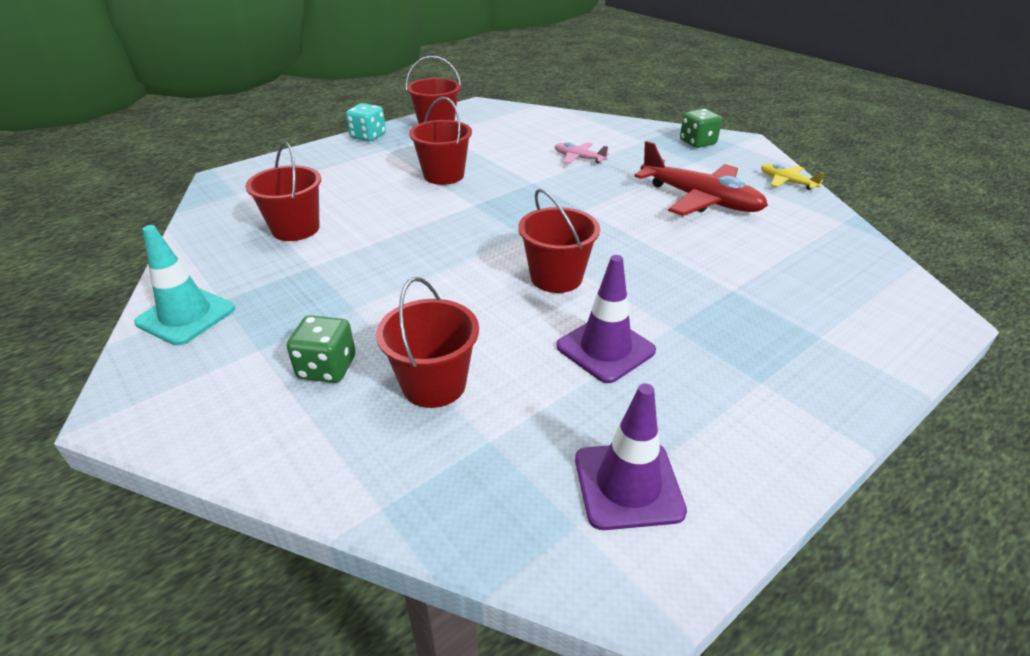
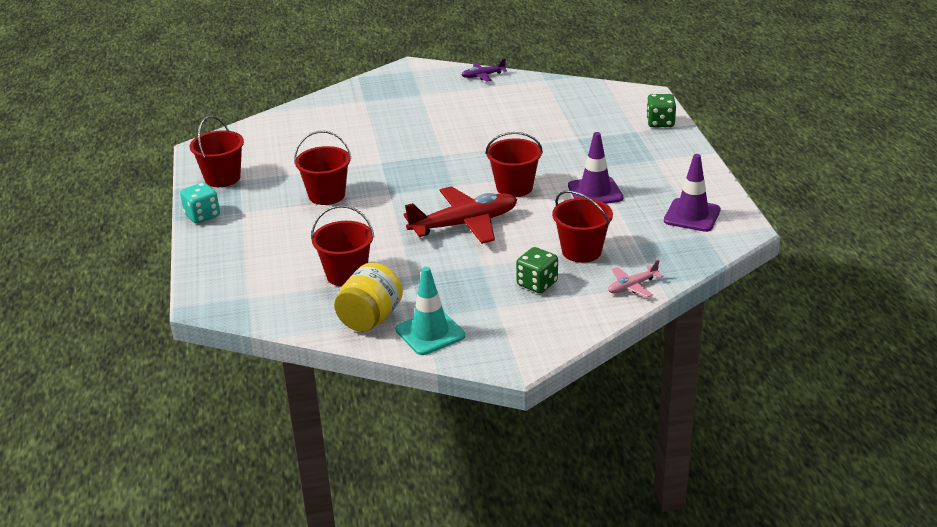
camera: 60 degrees left, 5 degrees down
pink plane [554,142,609,164] -> pink plane moved to [608,260,664,298]
red plane [634,141,768,216] -> red plane moved to [403,186,517,244]
green dice [680,109,722,148] -> green dice moved to [646,94,676,127]
yellow plane [761,164,825,190] -> purple plane [461,58,507,82]
none -> yellow jar [334,262,403,332]

